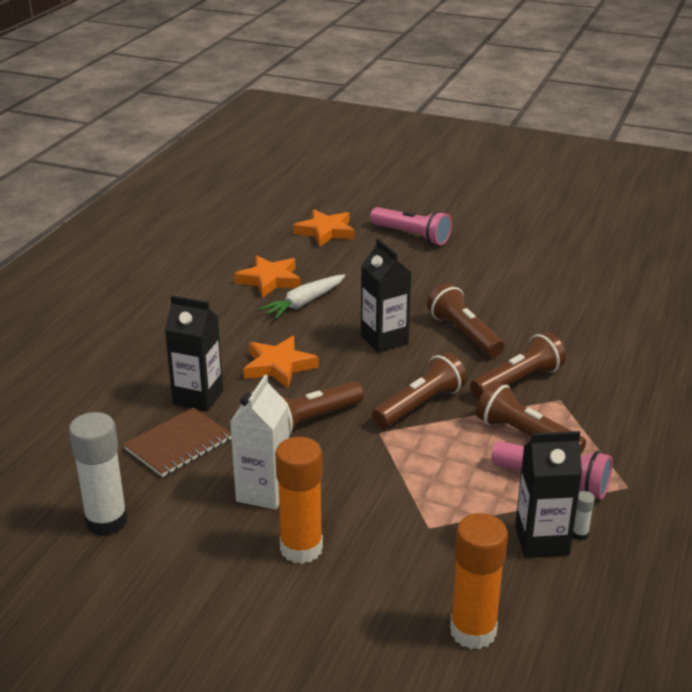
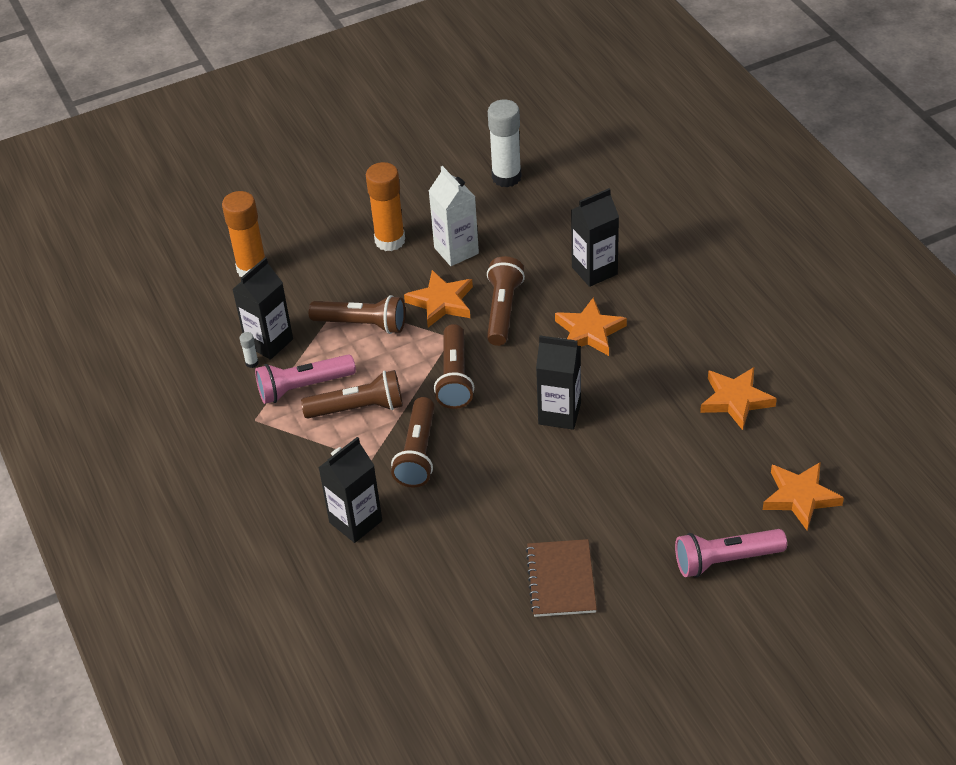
camera: 135 degrees right, 15 degrees up
brown notebook [123,407,232,477] -> brown notebook moved to [526,539,597,617]
white carrot [259,274,345,319] -> none
brown flashlight [427,283,504,357] -> brown flashlight moved to [309,295,405,334]
none -> black carton [318,437,382,543]
none -> orange star [404,270,473,328]

